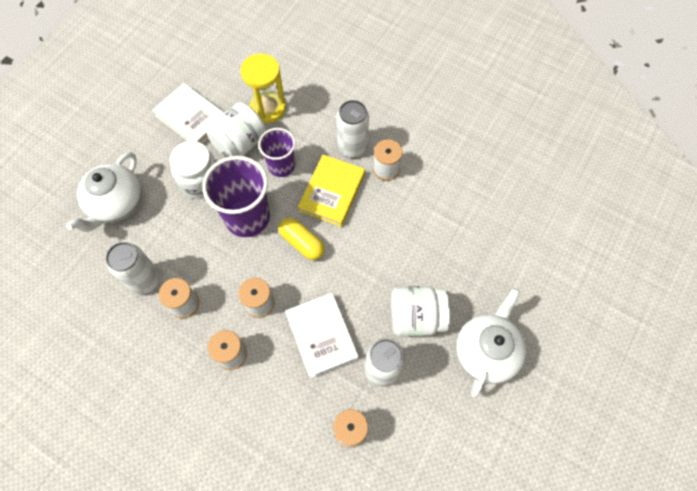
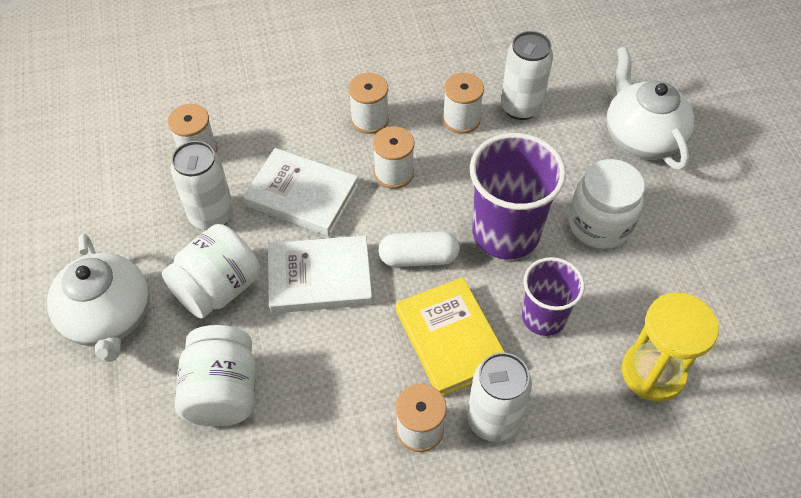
camera: 135 degrees right, 10 degrees down
white book [152,83,224,144] -> white book moved to [268,235,372,314]
white jar [207,102,267,158] -> white jar moved to [175,325,256,427]
yellow capsule [279,218,325,260] -> white capsule [378,231,460,267]

